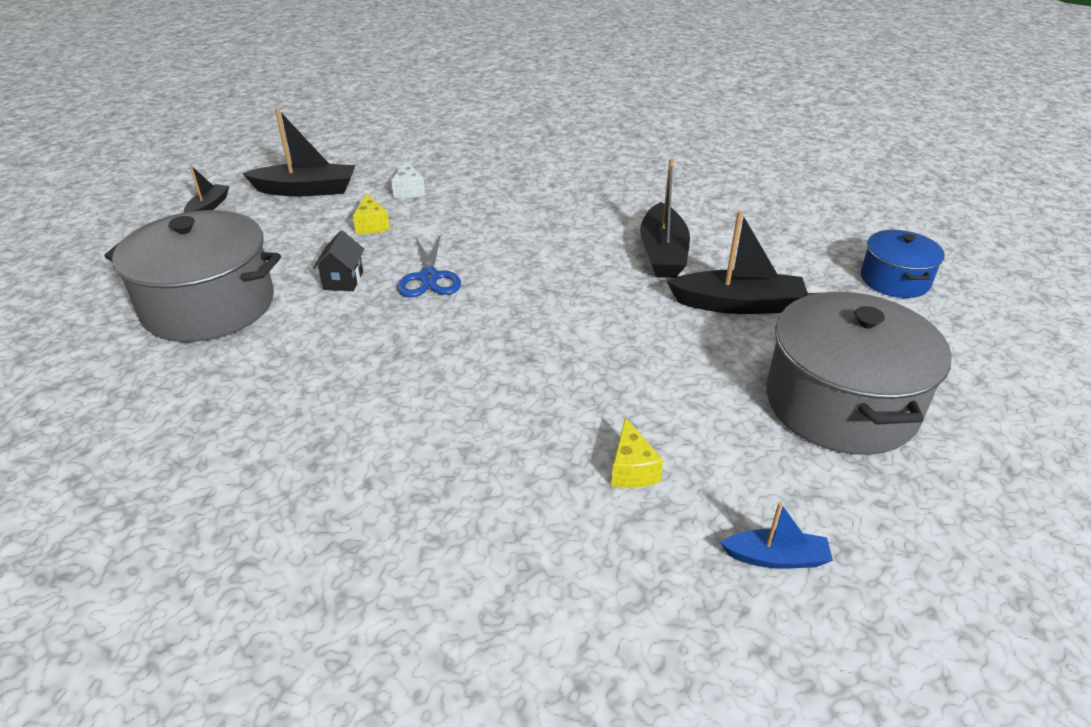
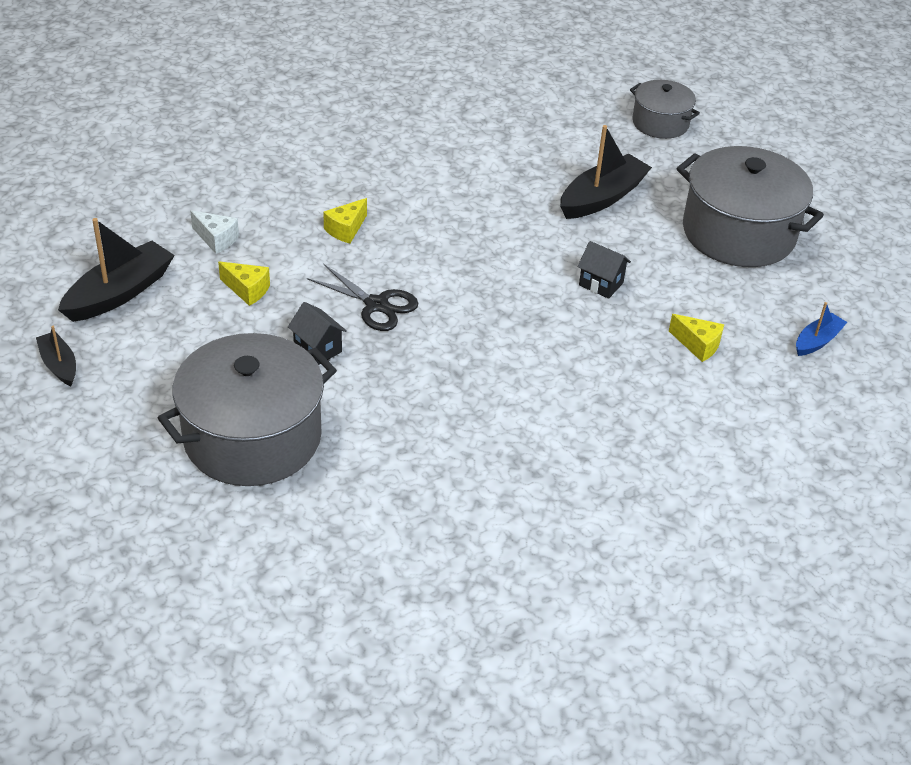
camera: 50 degrees left, 5 degrees up
blue scissors [397,235,461,297] -> black scissors [307,264,418,331]
black boat [640,159,690,278] -> none
blue pot [861,230,945,298] -> grey pot [630,80,700,139]
none -> yellow cheese [323,198,367,244]
none -> black house [578,241,631,299]

